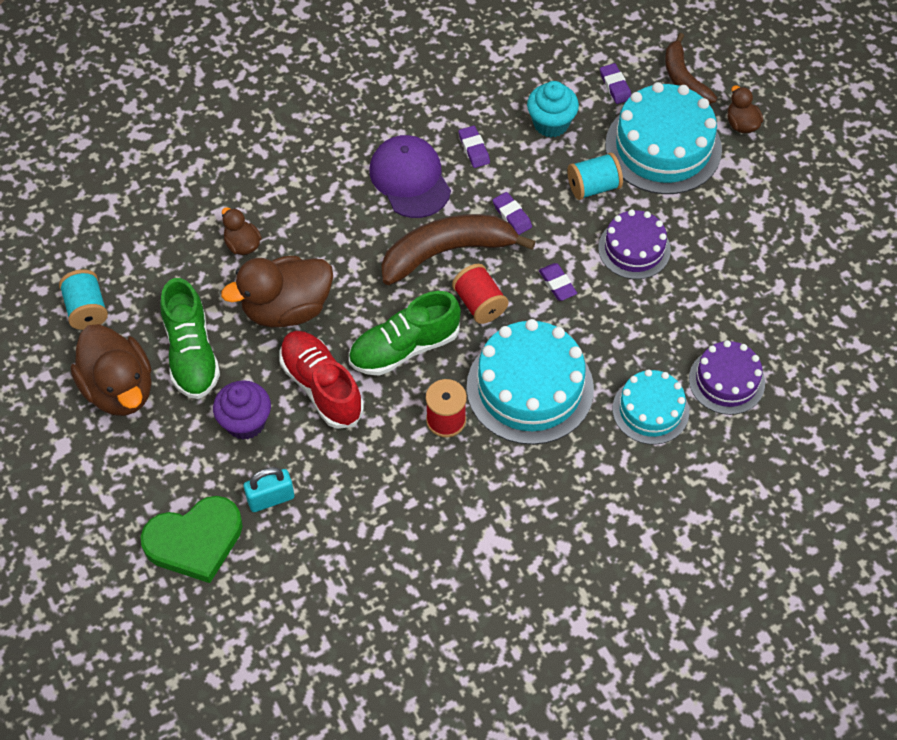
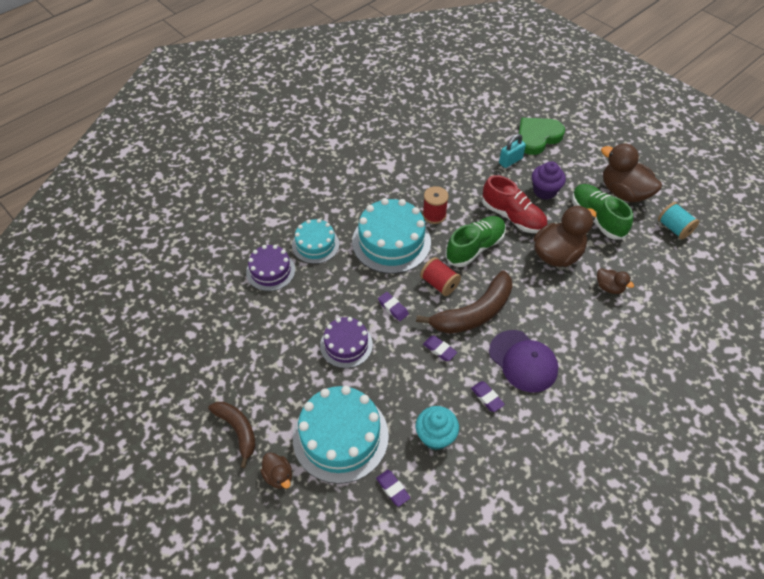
camera: 165 degrees right, 5 degrees down
turquoise spool [567,153,623,200] -> none
brown banana [665,33,717,104] -> brown banana moved to [208,402,256,468]

